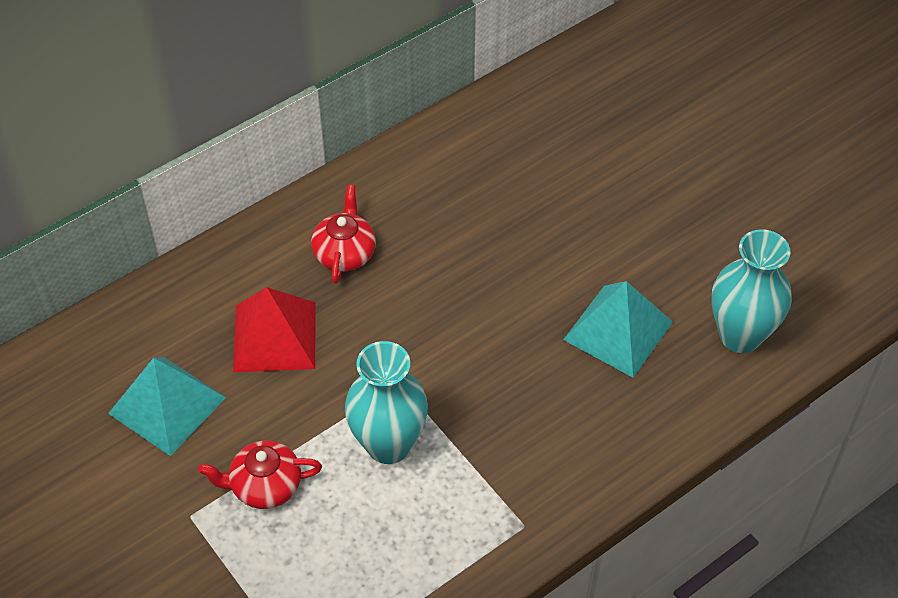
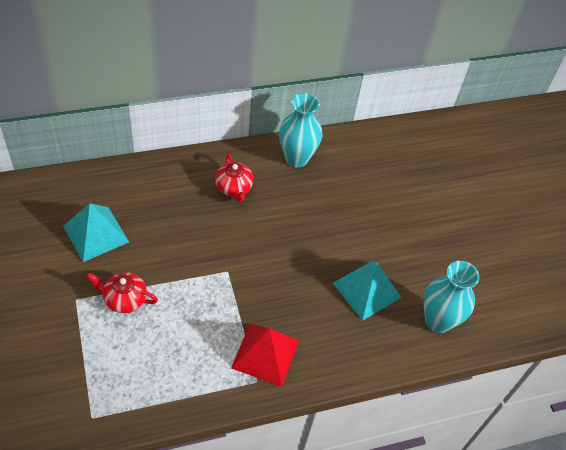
camera: 15 degrees right, 0 degrees up
red pyramid [233,287,316,372] -> red pyramid moved to [231,323,299,387]
red teapot [311,185,376,284] -> red teapot turned 135 degrees clockwise [215,153,254,202]
turquoise vase [345,341,428,464] -> turquoise vase moved to [279,93,322,167]

